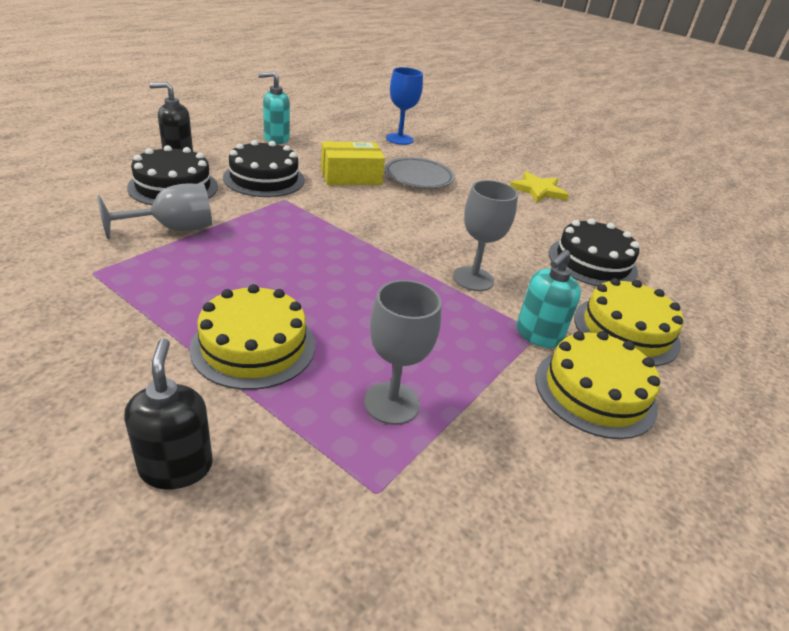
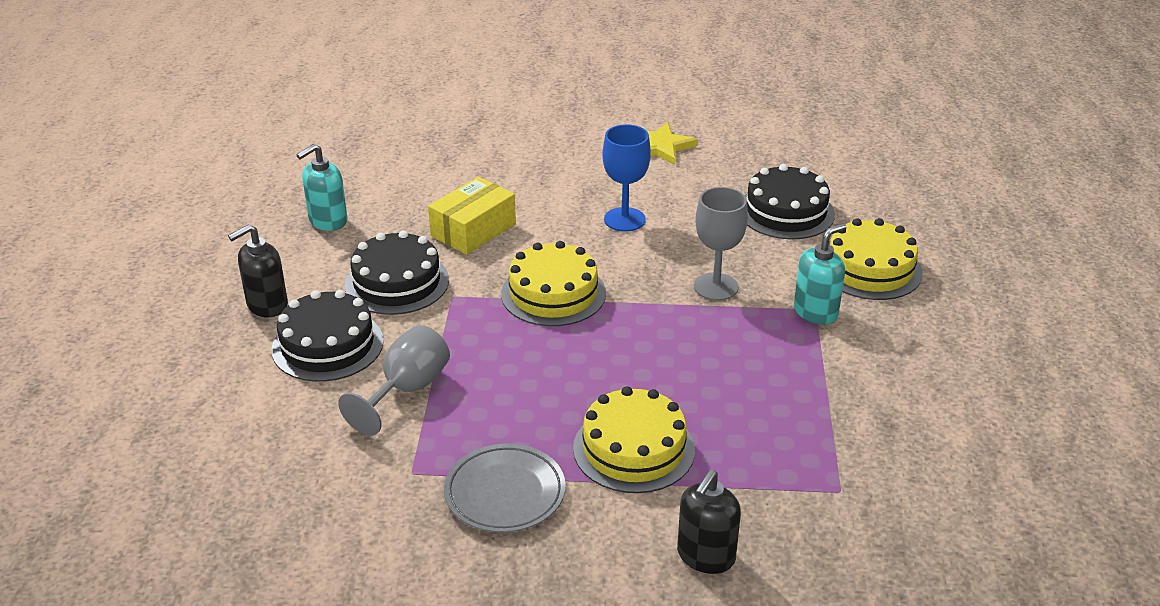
camera: 30 degrees left, 0 degrees up
black soap dispenser [124,338,213,489] -> black soap dispenser turned 105 degrees counterclockwise [677,470,741,574]
grey goblet [364,280,442,425] -> none
grey plate [384,157,455,188] -> grey plate moved to [444,444,566,533]
blue goblet [386,67,423,145] -> blue goblet moved to [602,124,651,232]
turquoise soap dispenser [516,250,581,348] -> turquoise soap dispenser turned 135 degrees counterclockwise [794,223,846,324]
yellow cake [535,331,660,439] -> yellow cake moved to [501,241,606,326]

